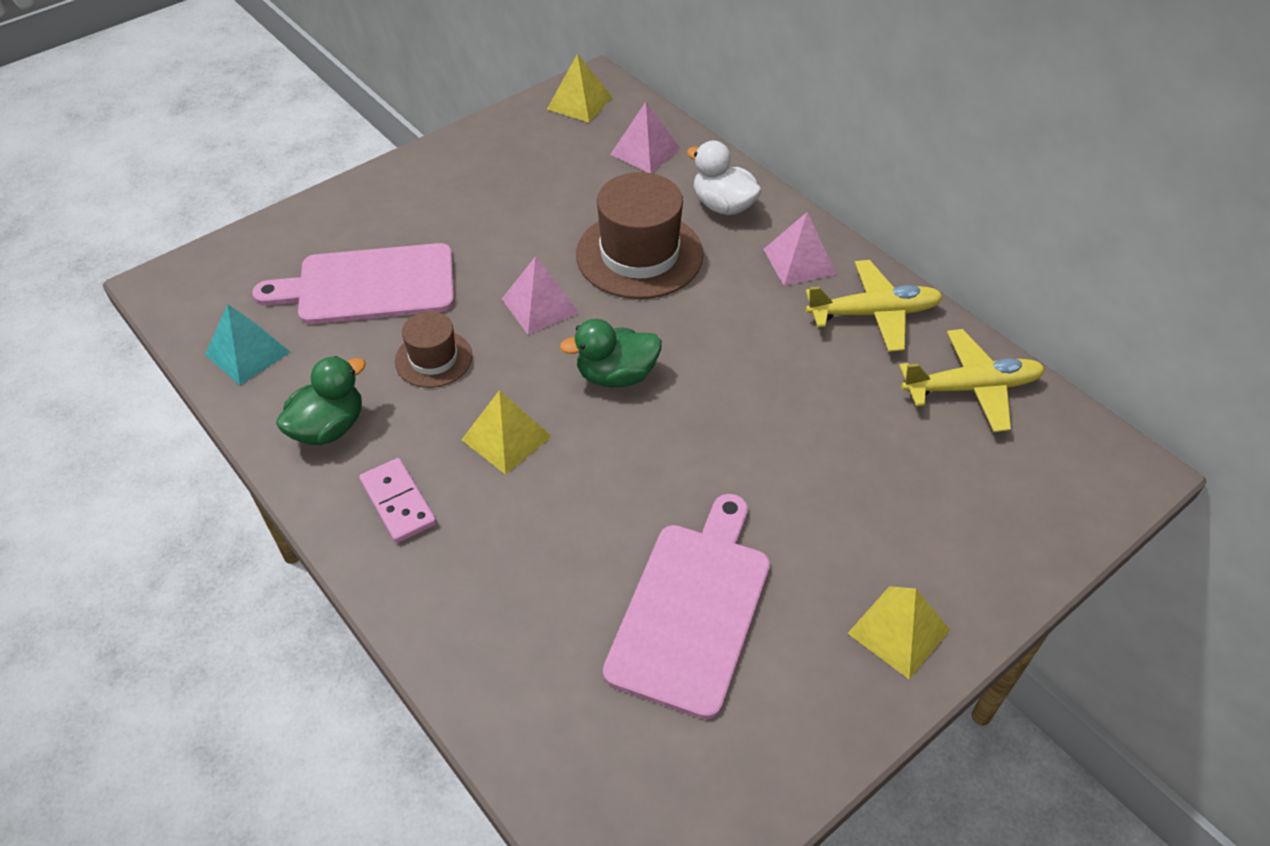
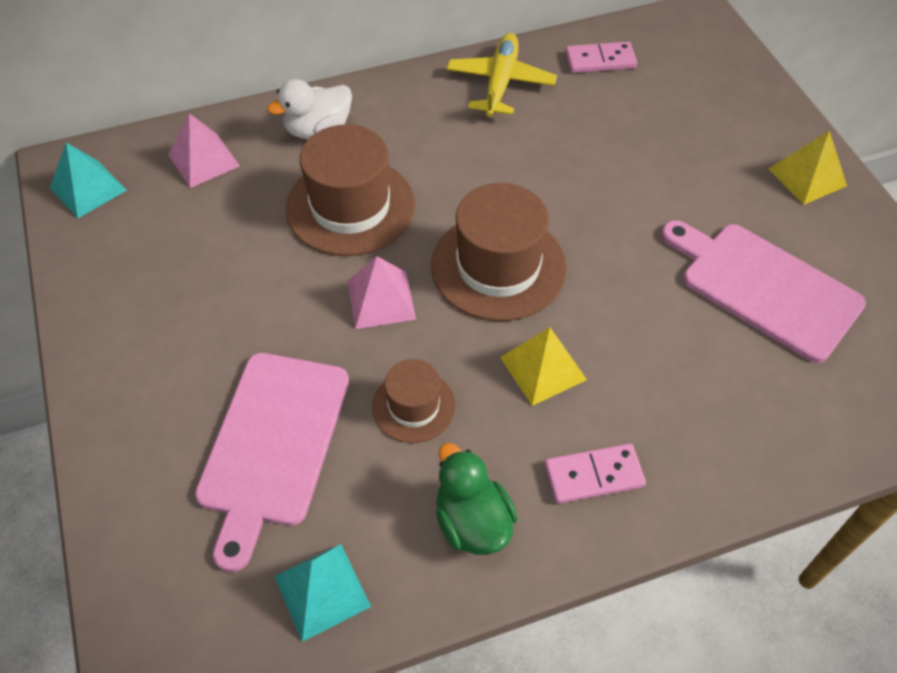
camera: 70 degrees left, 5 degrees up
yellow pyramid [547,53,612,123] -> turquoise pyramid [50,142,127,218]
green duck [560,319,662,388] -> brown hat [431,183,567,321]
pink pyramid [763,212,836,286] -> none
yellow plane [899,329,1045,432] -> pink domino [565,42,637,73]

